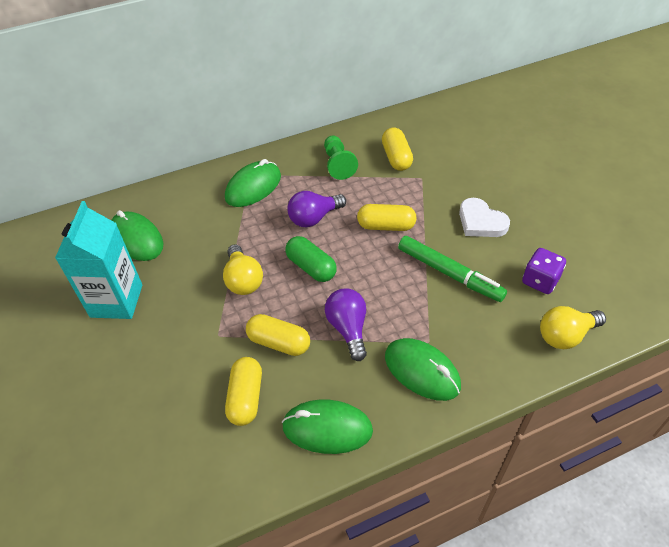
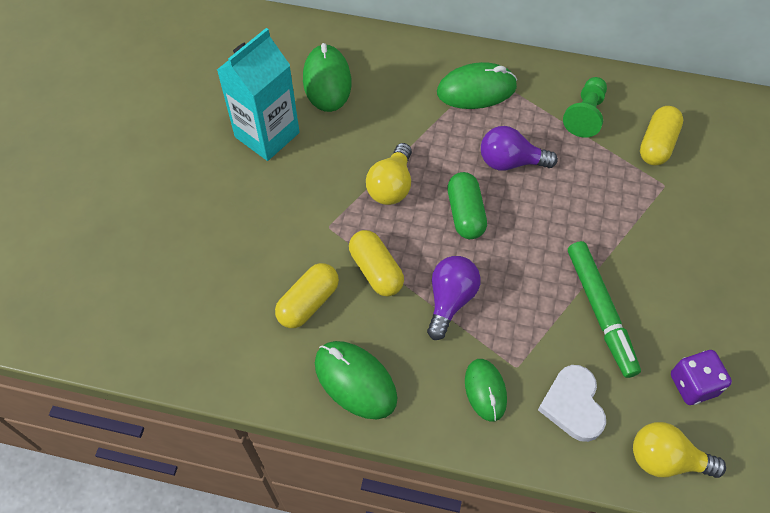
camera: 35 degrees right, 10 degrees up
yellow capsule [357,204,417,231] -> none
green mouse [385,338,461,401] -> green mouse [465,359,507,422], size x0.66
white heart [459,198,510,237] -> white heart moved to [538,365,606,442]

